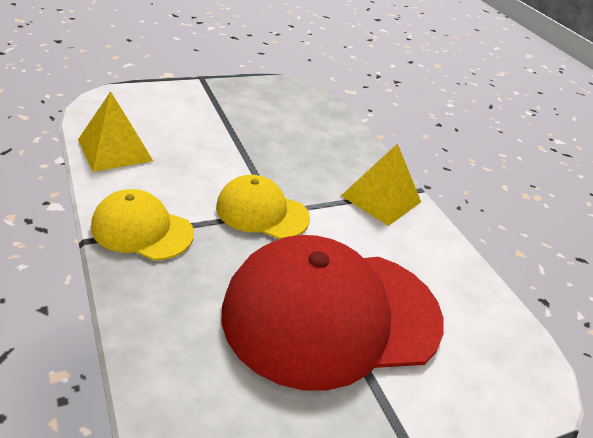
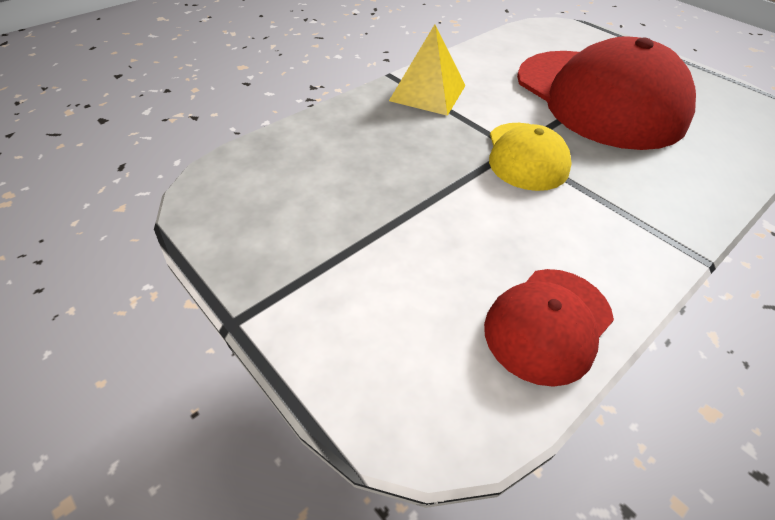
camera: 105 degrees left, 10 degrees up
yellow pyramid [78,91,153,172] -> red cap [484,269,614,387]
yellow cap [91,189,194,260] -> none

